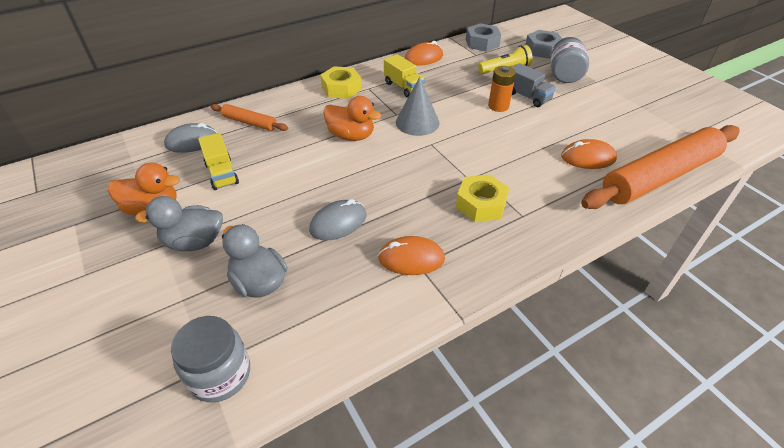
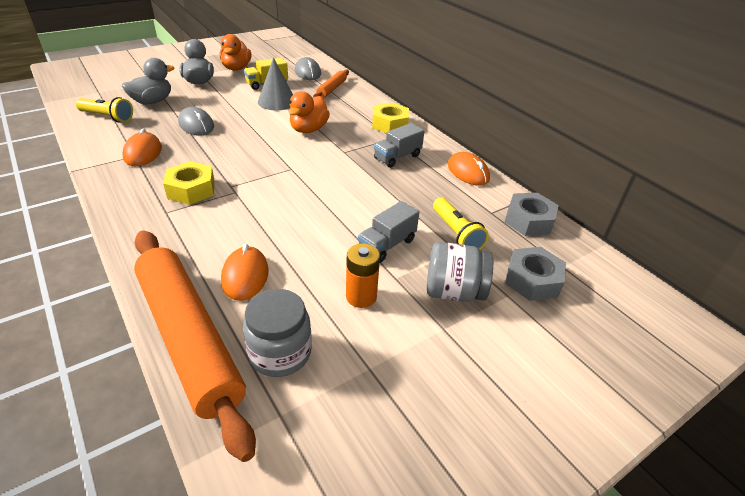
camera: 85 degrees right, 5 degrees down
grey jar [171,316,250,402] -> grey jar moved to [243,289,312,377]
yellow truck [384,54,425,98] -> grey truck [374,123,424,168]
grey cone [396,77,439,136] -> grey cone moved to [258,57,293,110]
orange battery [488,66,516,112] -> orange battery moved to [346,243,380,308]
none -> yellow flashlight [76,97,133,123]

